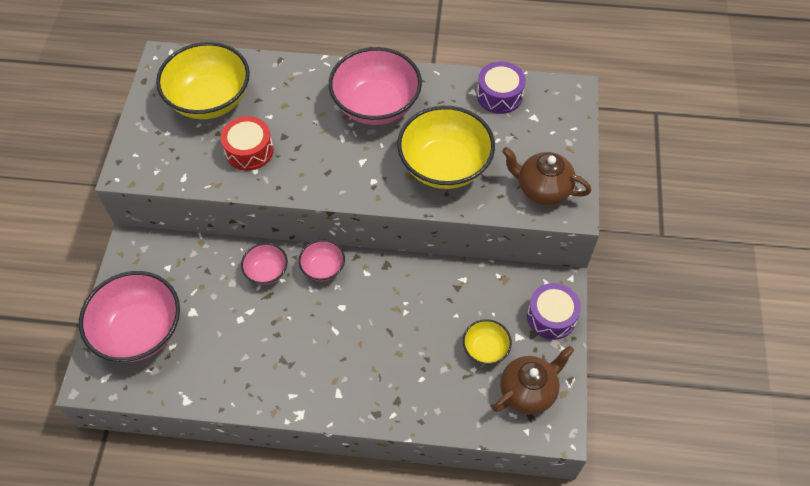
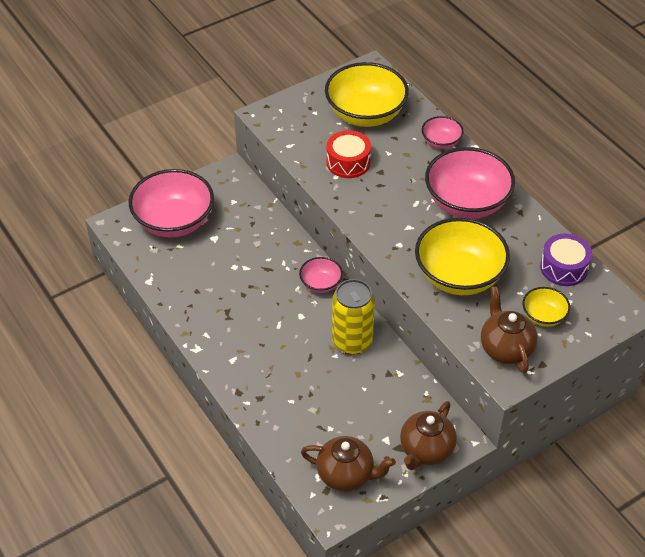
camera: 50 degrees right, 10 degrees down
pink bowl [241,243,288,285] -> pink bowl moved to [422,116,464,149]
yellow bowl [463,319,512,365] -> yellow bowl moved to [523,287,570,327]
purple drum [527,283,581,340] -> brown teapot [400,401,457,470]
none -> yellow can [332,279,375,355]

